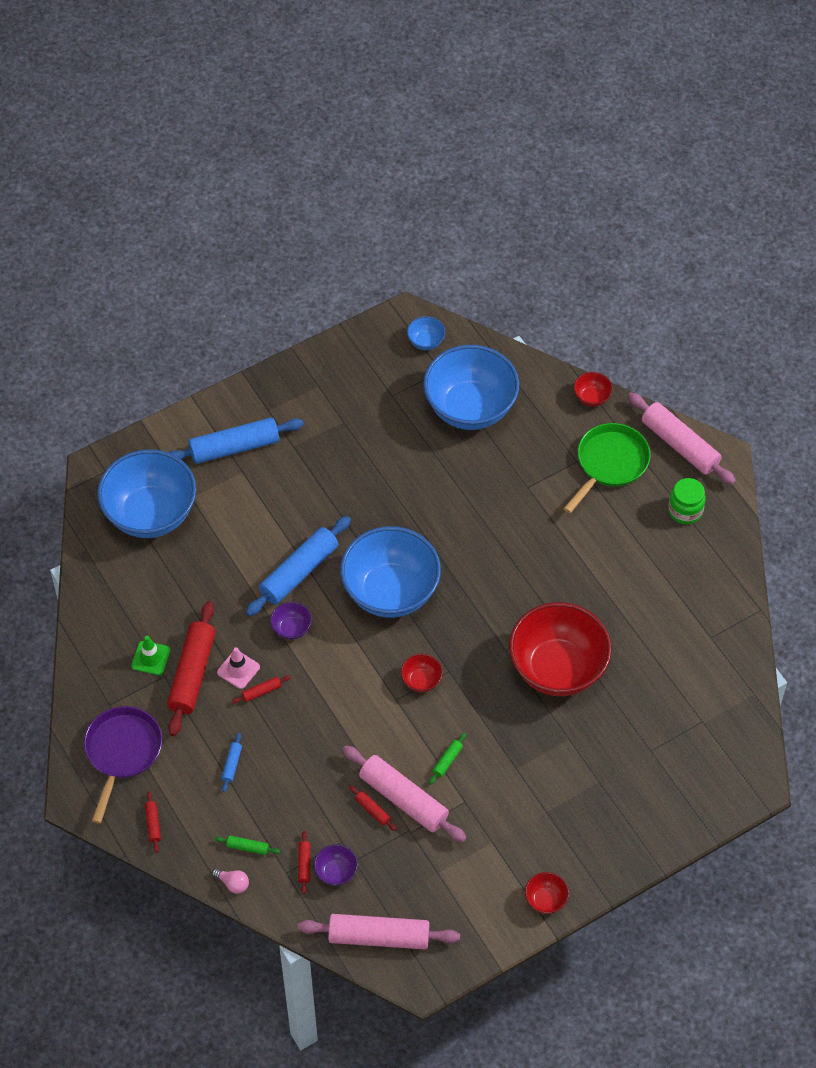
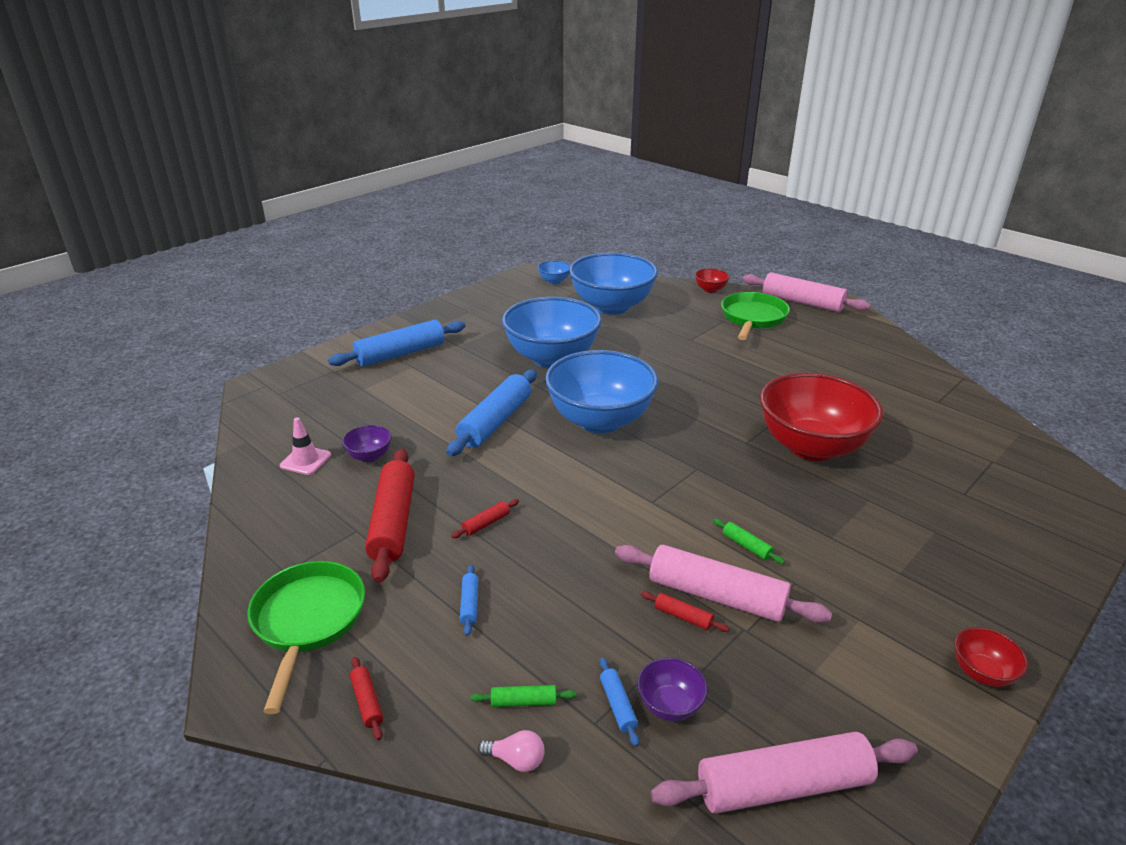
camera: 15 degrees left, 25 degrees down
purple pan [84,706,162,824] -> green pan [248,561,365,714]
blue bowl [97,449,196,538] -> blue bowl moved to [502,297,602,368]
green traffic cone [131,636,171,675] -> none
pink traffic cone [217,647,260,689] -> pink traffic cone moved to [280,417,331,475]
purple bowl [270,602,312,640] -> purple bowl moved to [342,425,392,462]
red rolling pin [298,831,310,894] -> blue rolling pin [600,658,639,747]
red bowl [401,654,443,692] -> none
green rolling pin [429,733,466,784] -> green rolling pin turned 60 degrees counterclockwise [713,519,785,564]
green jar [668,478,706,524] -> none

